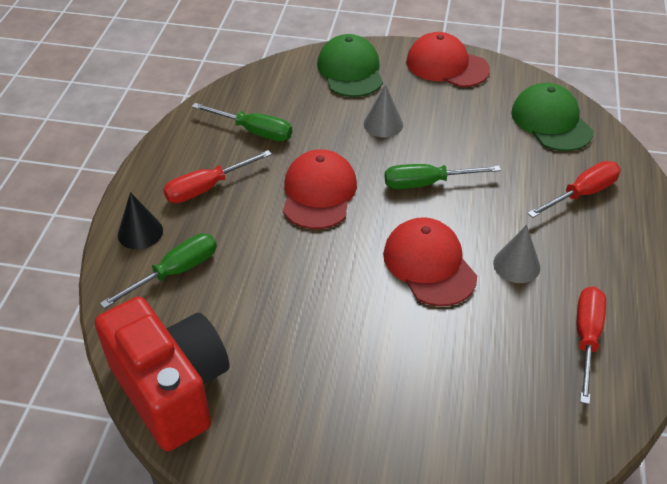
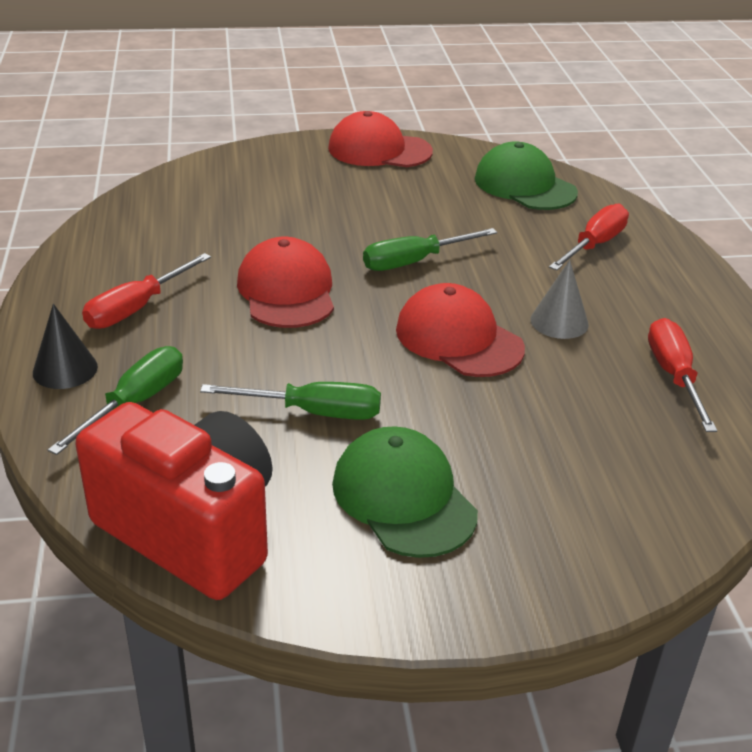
camera: 20 degrees left, 10 degrees down
green screwdriver [192,103,292,141] -> green screwdriver moved to [200,382,381,420]
green cap [317,34,383,97] -> green cap moved to [332,426,478,558]
grey cone [364,84,403,137] -> none

